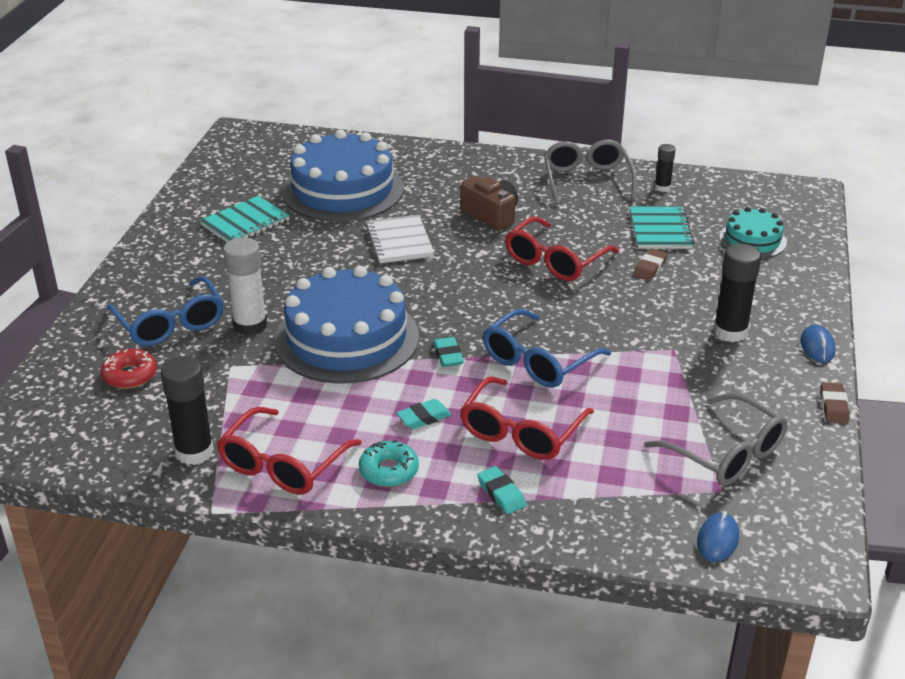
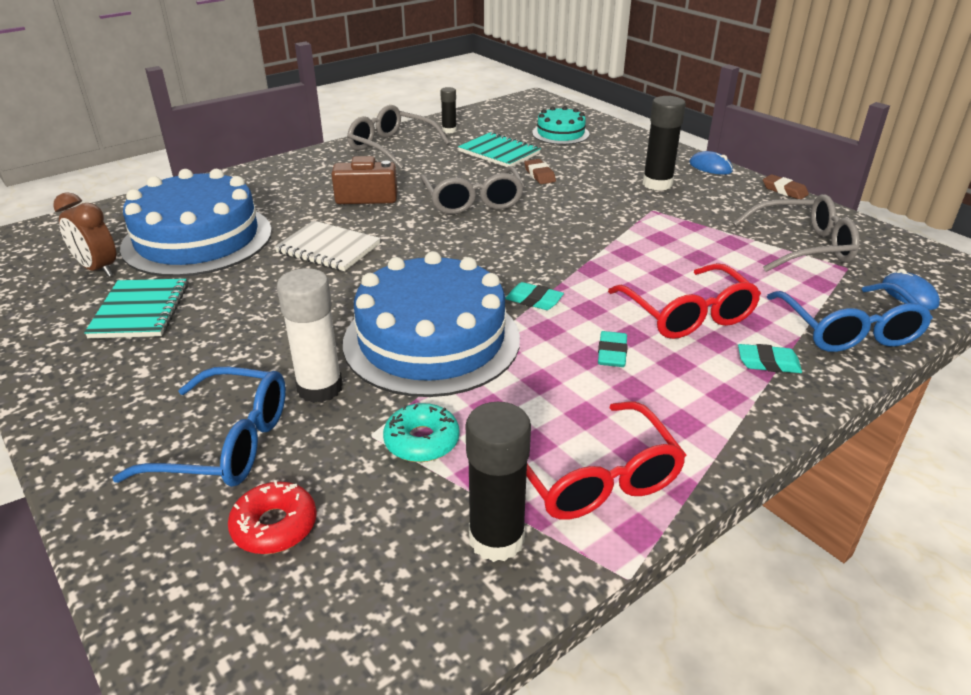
camera: 50 degrees left, 0 degrees up
turquoise donut [359,440,419,487] -> turquoise donut moved to [383,403,460,462]
blue glasses [483,309,611,388] -> blue glasses moved to [767,282,933,352]
red glasses [505,217,619,281] -> grey glasses [420,166,524,214]
none -> brown clock [53,192,116,277]

